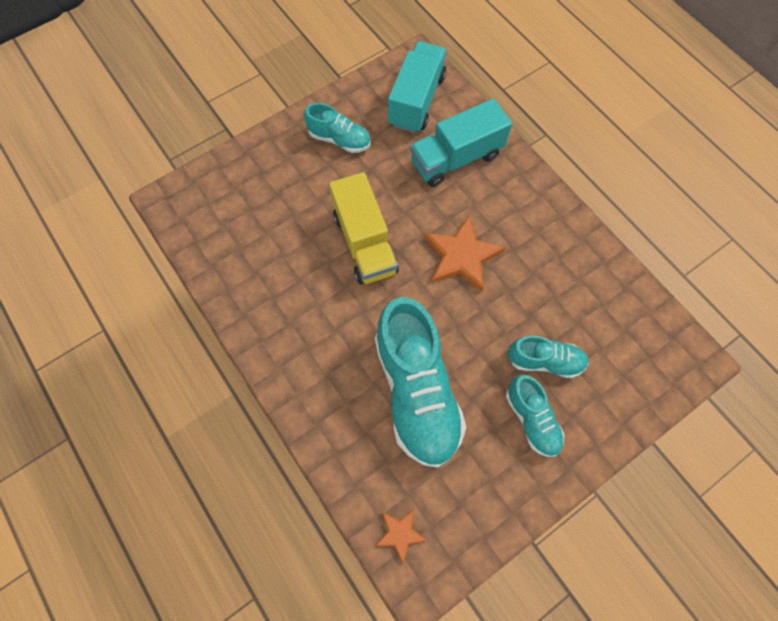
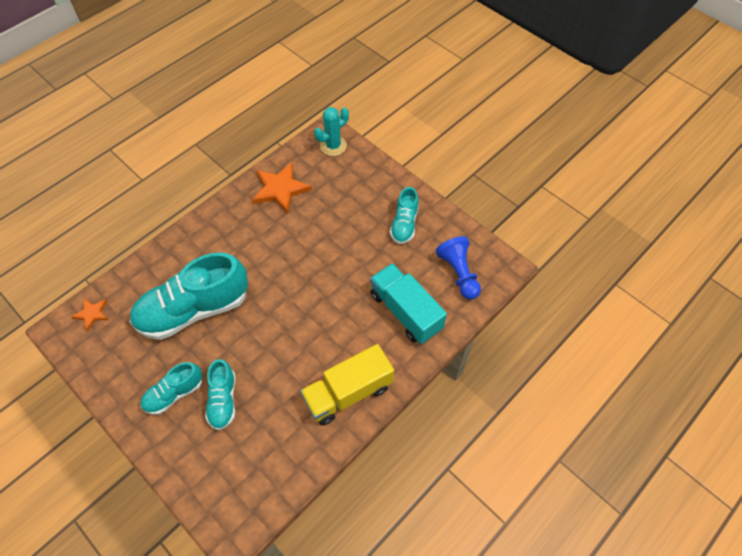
camera: 80 degrees right, 10 degrees down
yellow truck [329,172,399,285] -> yellow truck moved to [300,344,394,425]
turquoise truck [388,41,447,133] -> blue pawn [436,236,481,300]
orange star [424,215,506,292] -> orange star moved to [252,162,312,214]
none -> turquoise cactus [314,107,349,156]

